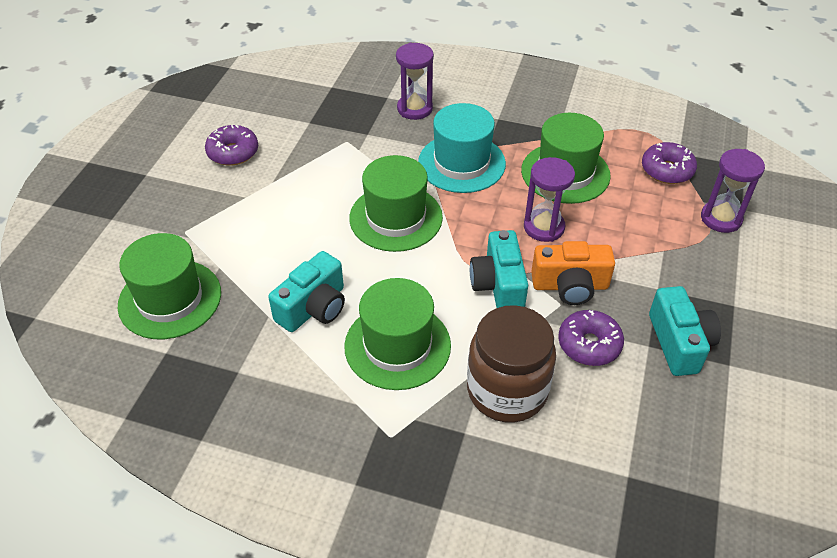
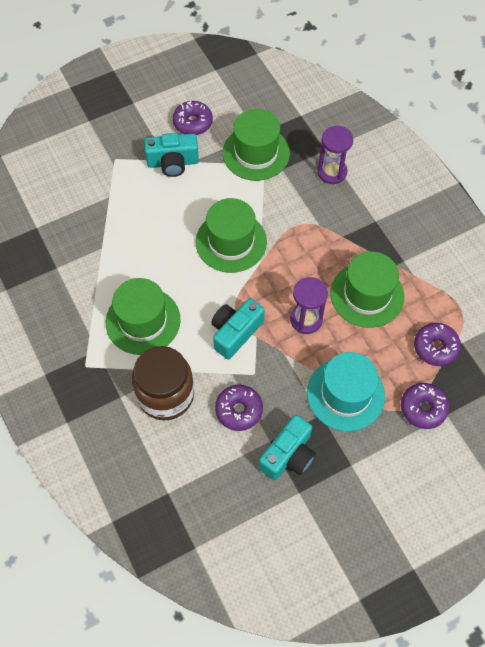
camera: 45 degrees right, 15 degrees up
green hat [118,233,221,339] -> green hat moved to [223,109,290,181]
turquoise camera [268,251,345,332] -> turquoise camera moved to [144,133,199,177]
turquoise hat [418,103,506,193] -> turquoise hat moved to [307,352,385,431]
orange camera [531,241,615,305] -> none
purple hourglass [701,149,765,233] -> purple donut [401,383,449,429]

